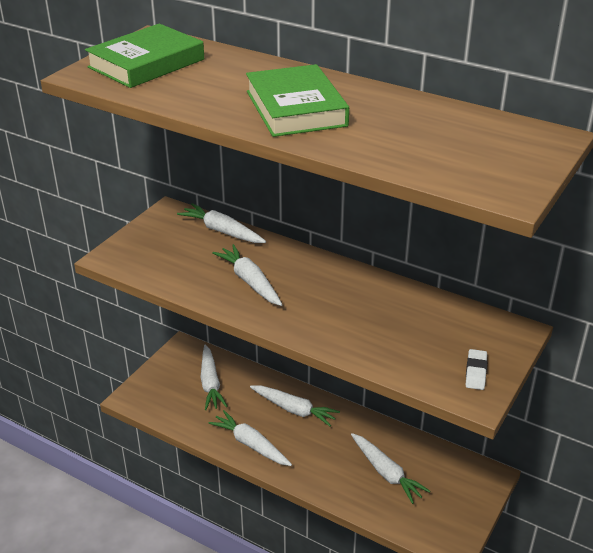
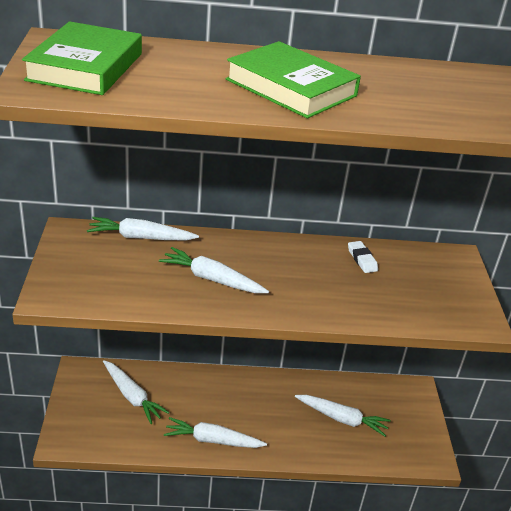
camera: 35 degrees left, 0 degrees up
white carrot [250,385,340,427] -> none
white eraser [465,349,487,390] -> white eraser moved to [348,241,378,273]

